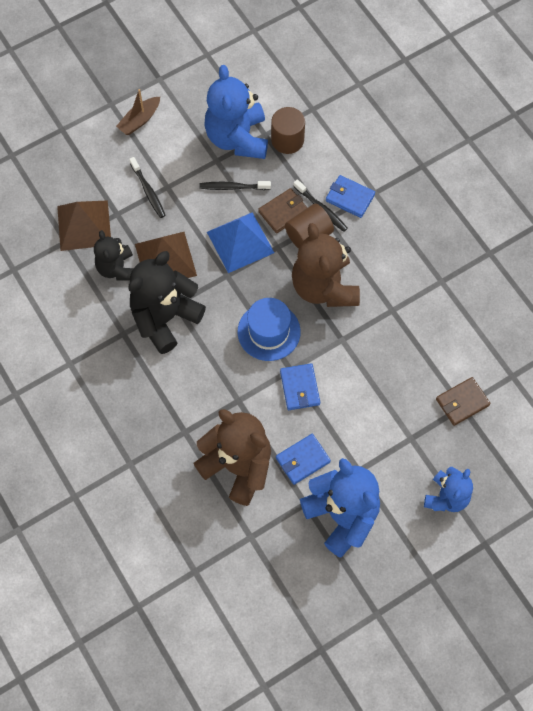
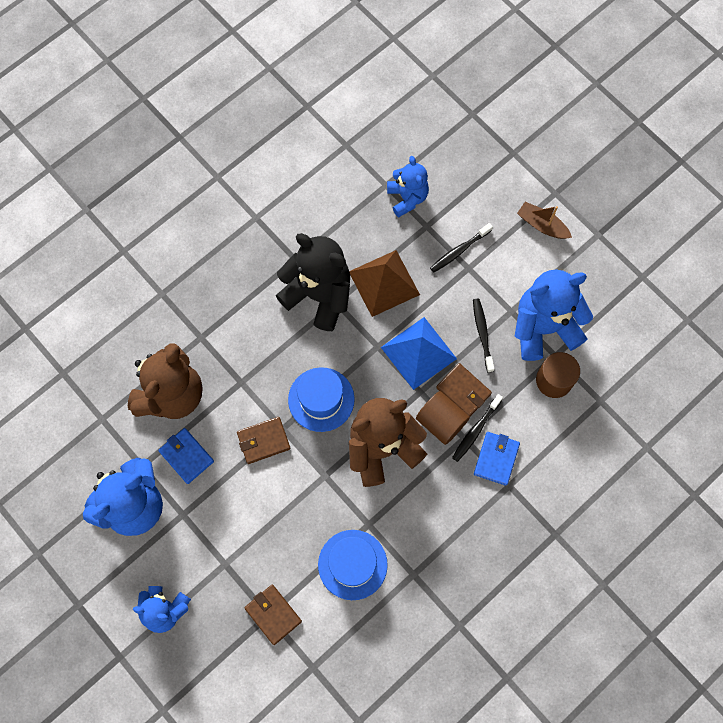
camera: 80 degrees right, 5 degrees up
brown pyramid [57,200,111,251] -> blue teddy bear [387,156,429,218]
black teddy bear [94,230,134,280] -> none
blue wallet [280,363,320,410] -> brown wallet [237,417,291,464]
none -> blue hat [318,530,388,600]

